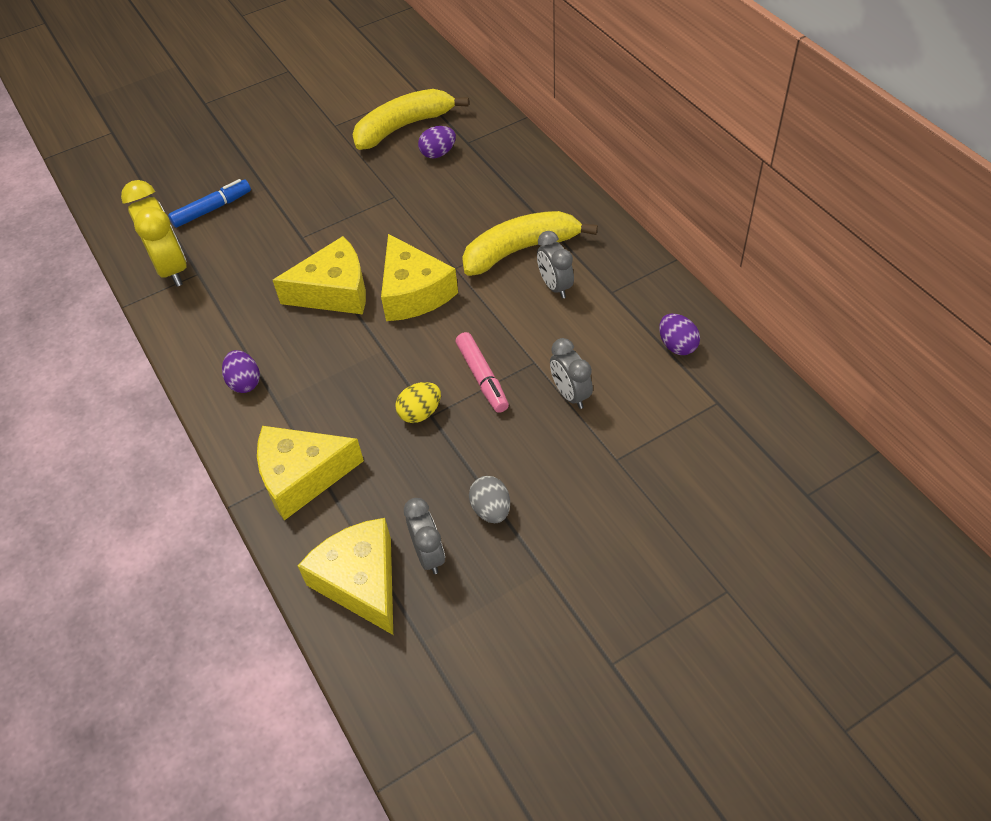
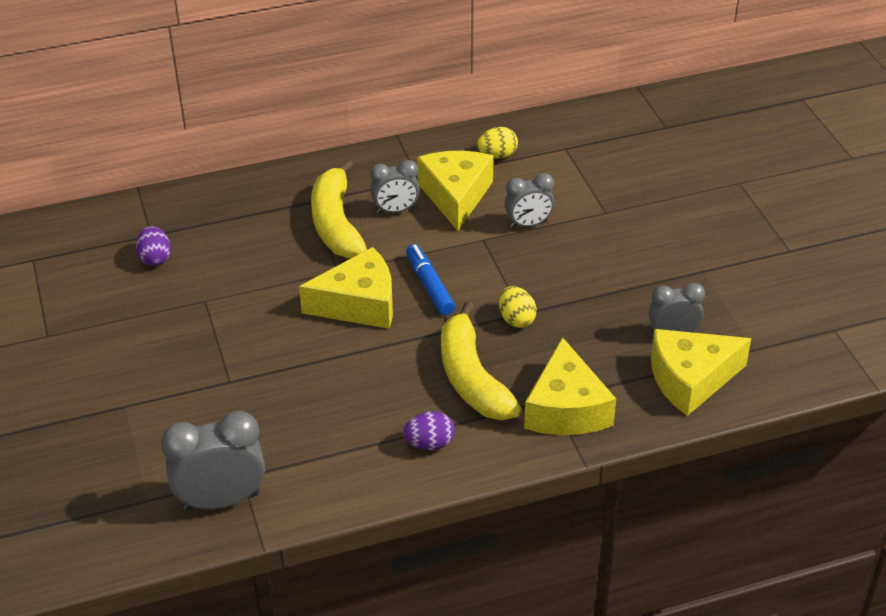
camera: 80 degrees left, 10 degrees down
yellow clock [121,180,187,287] -> grey clock [161,411,265,510]
blue marker [168,179,251,228] -> blue marker moved to [406,244,455,315]
yellow cheese [273,236,366,314] -> yellow cheese moved to [417,151,494,231]
yellow banana [352,89,469,150] -> yellow banana moved to [441,302,522,420]
pink marker [456,332,509,413] -> none
grey egg [469,476,510,523] -> none
purple egg [659,314,700,355] -> yellow egg [477,127,518,159]

